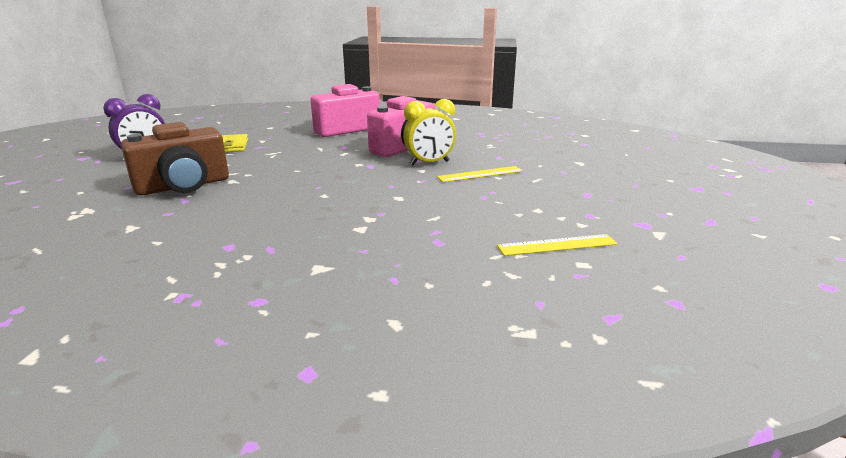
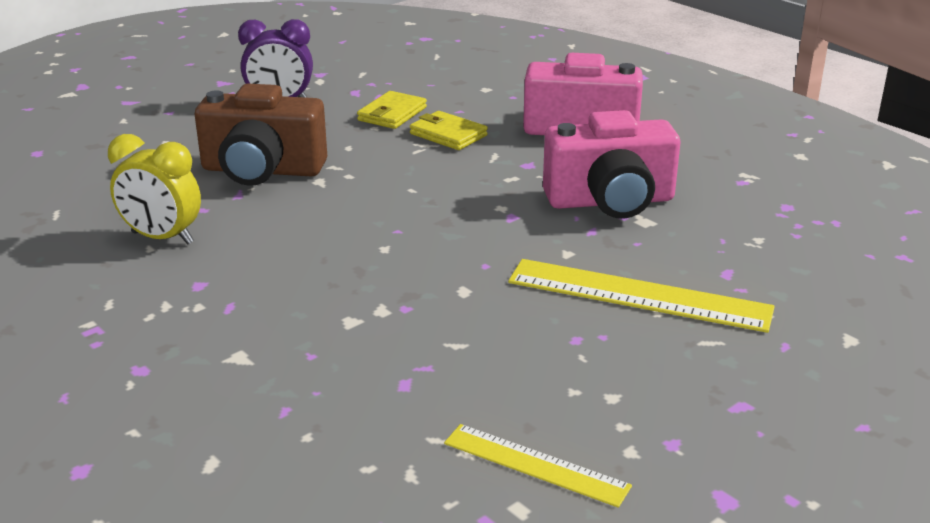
camera: 40 degrees right, 5 degrees up
yellow clock [403,99,456,165] -> yellow clock moved to [108,134,201,245]
yellow ruler [437,166,523,182] -> yellow ruler [508,259,775,333], size x1.68
none -> yellow wallet [410,111,488,150]

